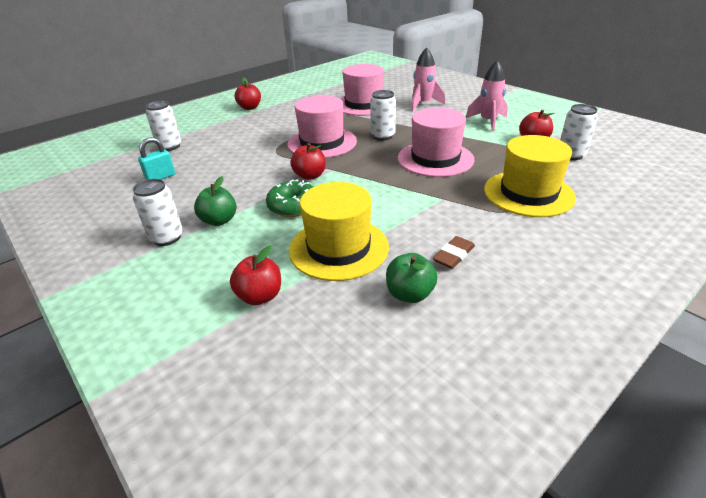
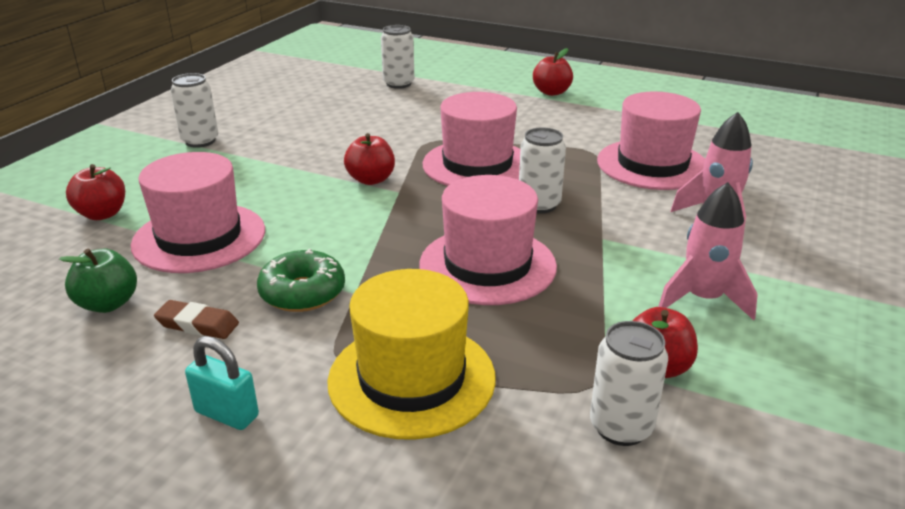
camera: 65 degrees right, 5 degrees down
turquoise padlock [138,137,175,180] -> turquoise padlock moved to [185,336,259,430]
green apple [194,176,237,226] -> none
green donut [266,179,313,217] -> green donut moved to [257,249,345,312]
yellow hat [289,182,389,281] -> pink hat [131,152,265,273]

